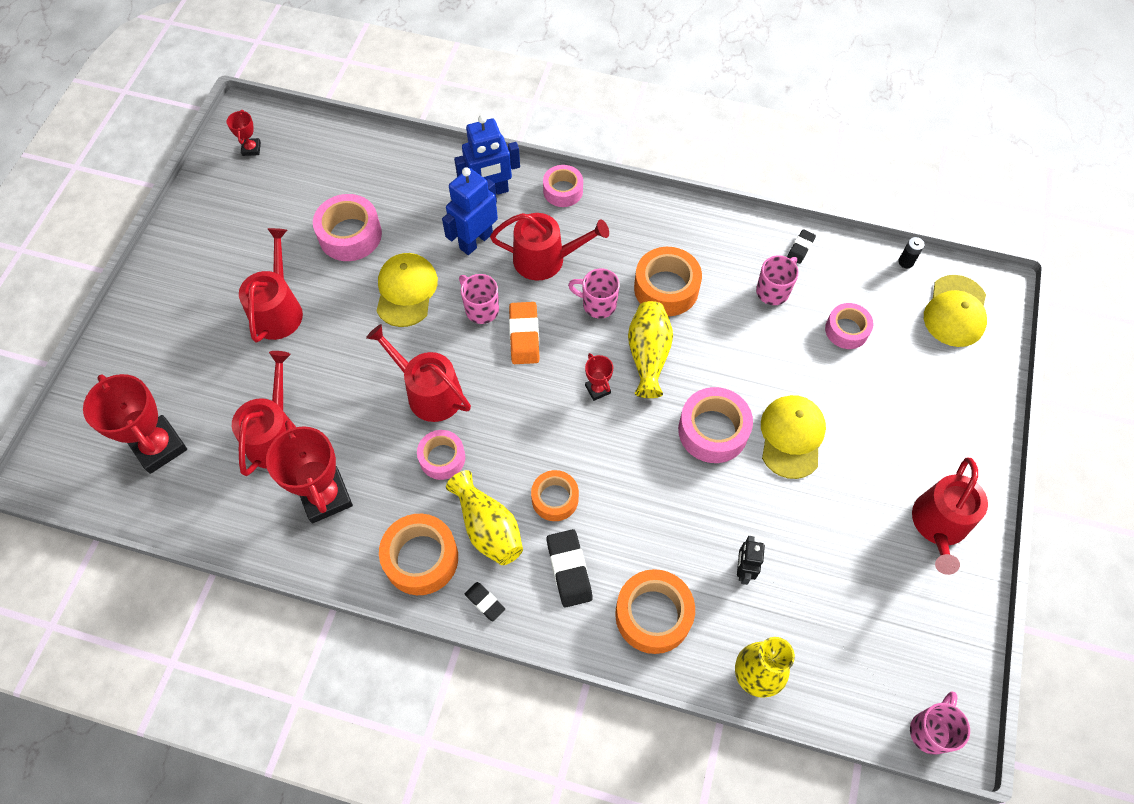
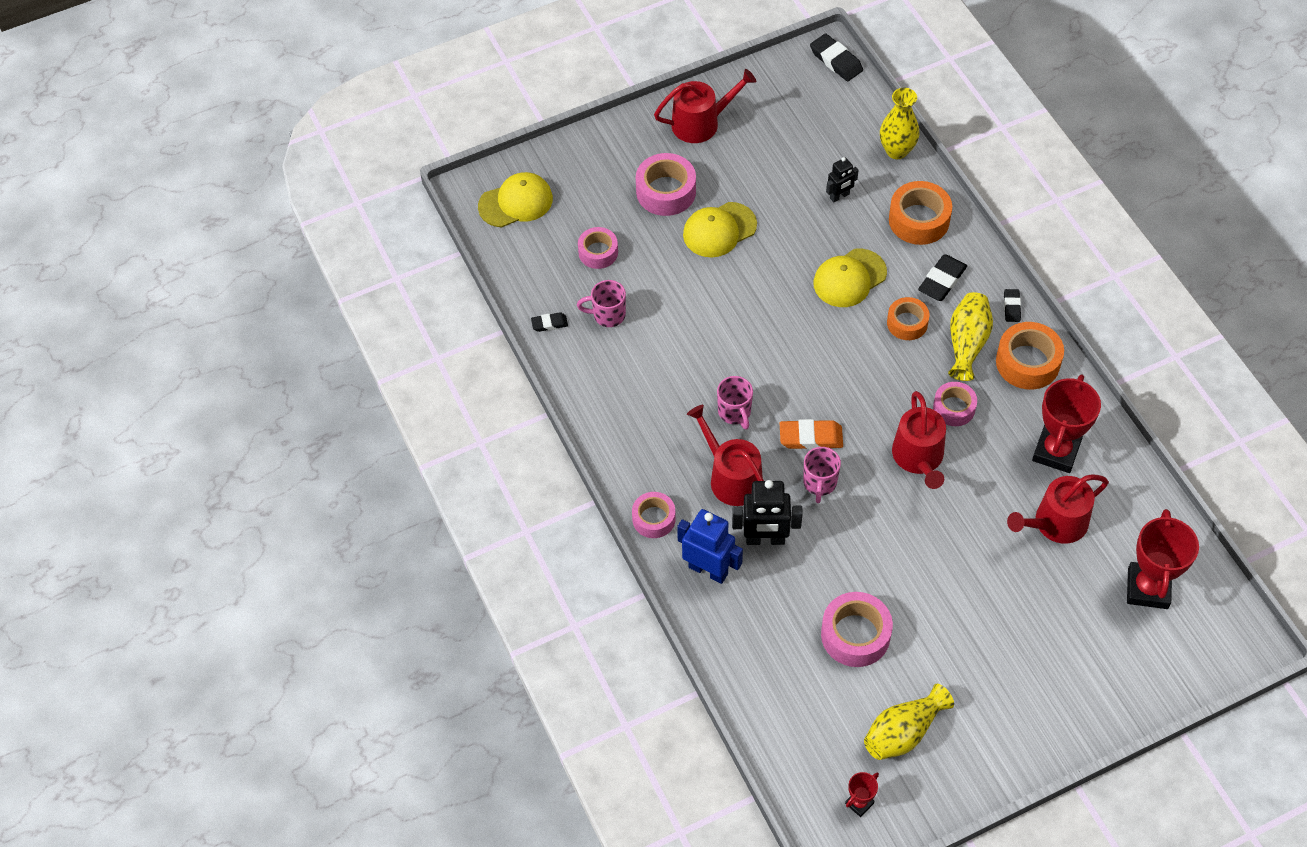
camera: 130 degrees left, 5 degrees down
red watering can [239,228,303,343] -> none
yellow cap [376,253,438,327] -> yellow cap moved to [813,248,887,307]
blue robot [442,167,498,255] -> black robot [732,480,803,545]
orange eraser [509,302,540,364] -> orange eraser turned 45 degrees clockwise [780,419,843,450]
red trophy [585,353,613,401] -> none
yellow vase [628,301,673,398] -> yellow vase moved to [864,684,954,760]
orange tape [634,247,702,316] -> none
pink tape [678,387,753,463] -> pink tape moved to [636,153,696,216]
black battery [898,237,925,268] -> none
pink mug [910,692,970,755] -> black eraser [810,33,863,81]

